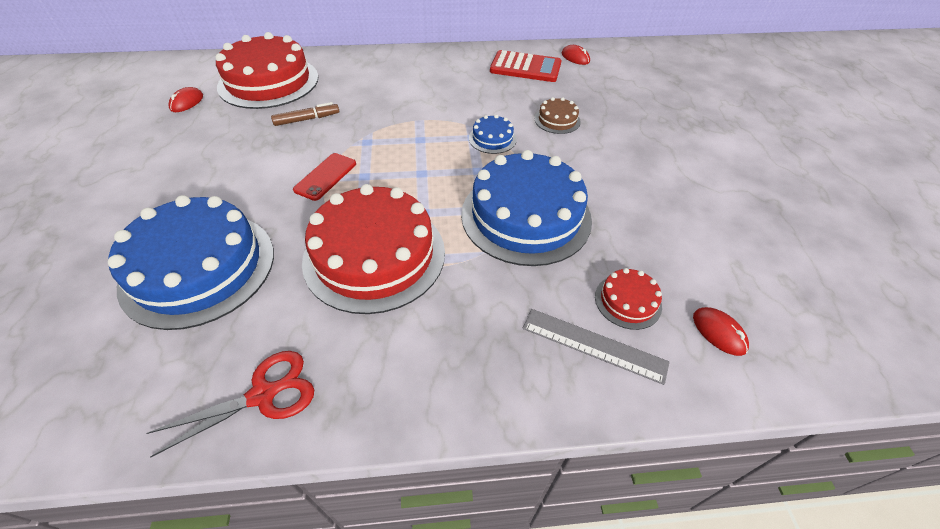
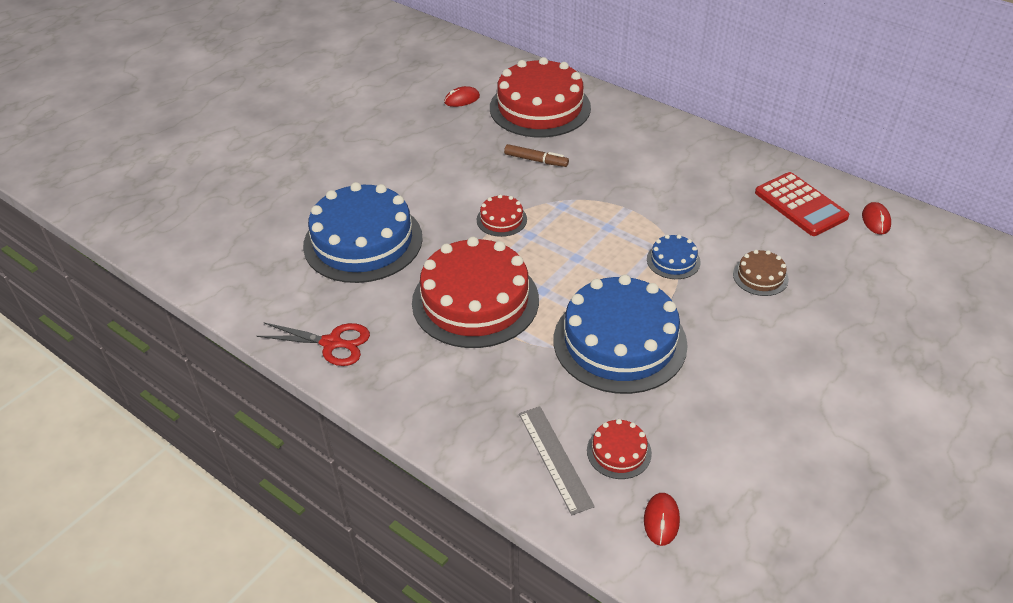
camera: 45 degrees right, 5 degrees down
red phone [293,153,356,201] -> red cake [477,194,527,237]

